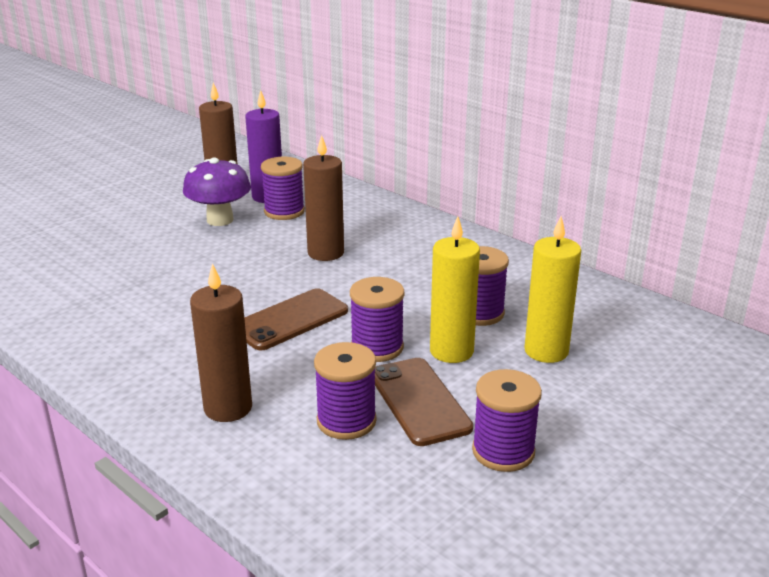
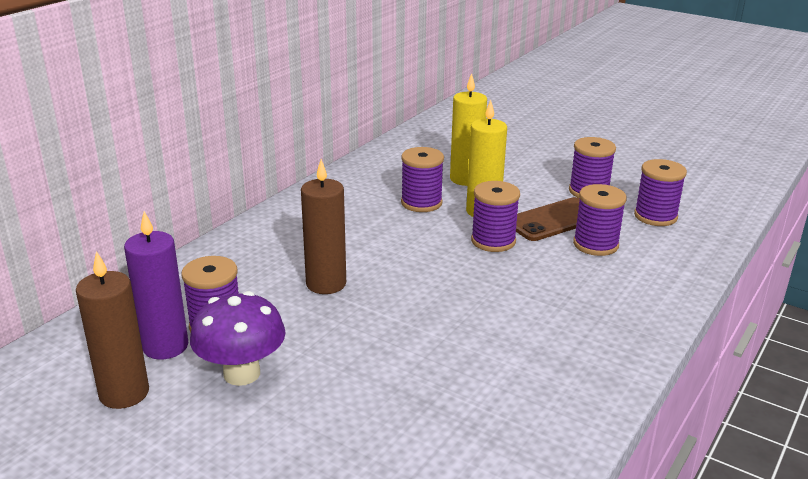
camera: 100 degrees left, 0 degrees up
brown candle [190,263,252,422] -> none
brown phone [244,288,348,351] -> none
none -> purple spool [634,159,687,226]

